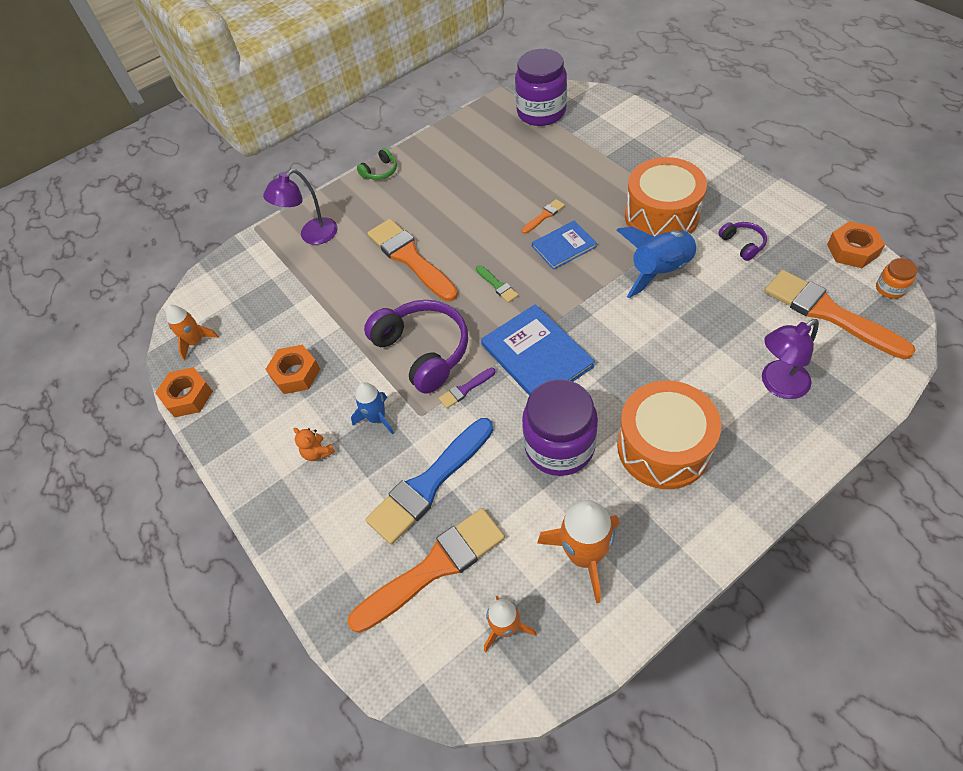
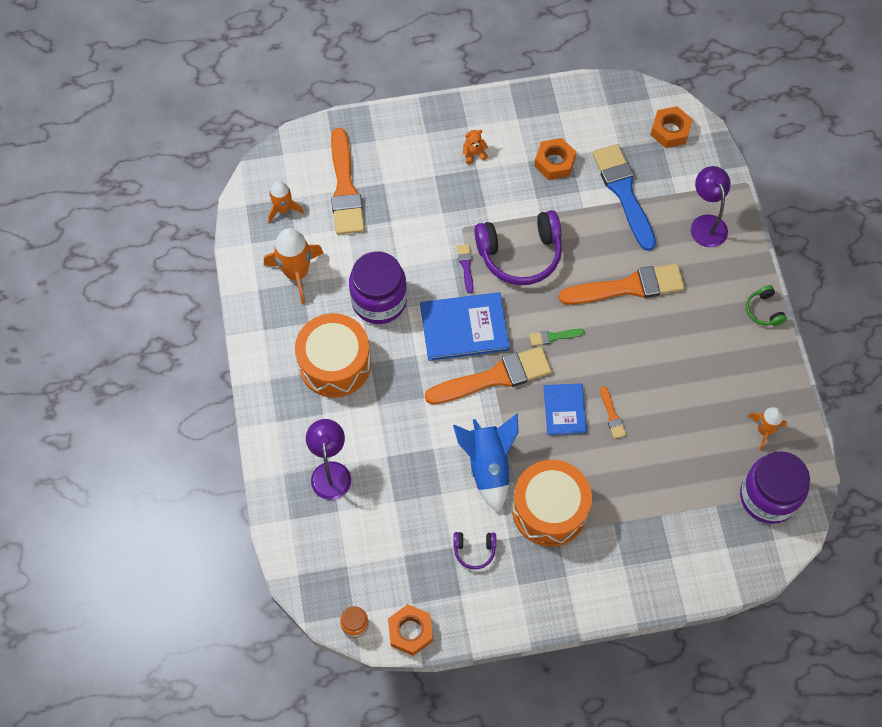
camera: 110 degrees right, 10 degrees up
orange nut [155,367,213,417] -> orange nut moved to [651,106,693,148]
orange rocket [166,305,219,360] -> orange rocket moved to [747,407,787,451]
blue rocket [351,382,394,435] -> none
blue brush [366,418,493,544] -> blue brush moved to [592,144,656,251]
orange brush [764,270,916,359] -> orange brush moved to [425,347,552,404]

